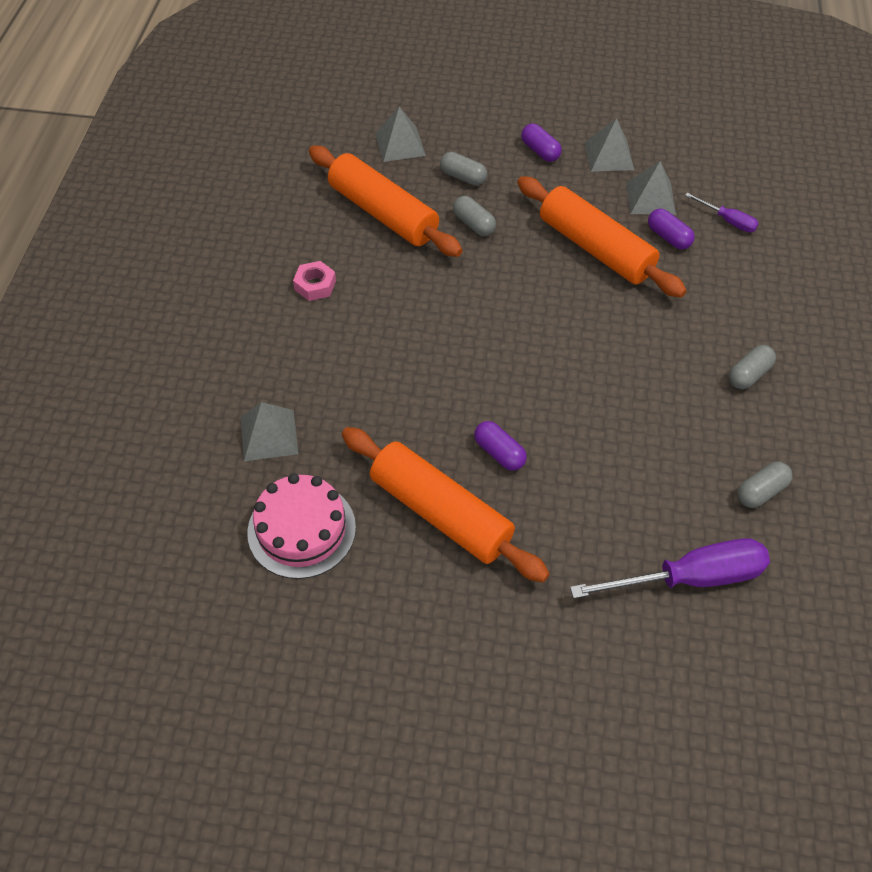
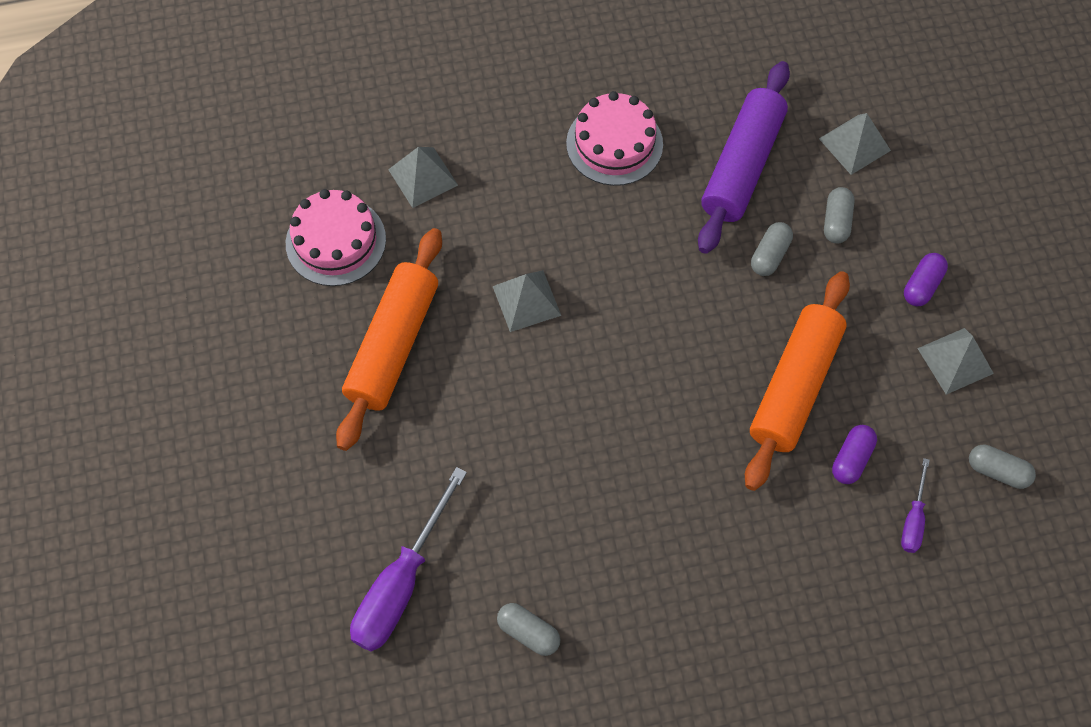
camera: 70 degrees right, 10 degrees up
pink nut [293,261,336,301] -> pink cake [566,91,663,186]
orange rolling pin [309,146,462,257] -> purple rolling pin [698,61,790,254]
purple capsule [474,421,527,471] -> none
purple screwdriver [570,538,770,599] -> purple screwdriver turned 60 degrees clockwise [350,467,467,652]
grey pyramid [626,161,676,215] -> grey pyramid moved to [493,270,561,332]
grey capsule [729,345,776,389] -> grey capsule moved to [969,445,1036,489]

